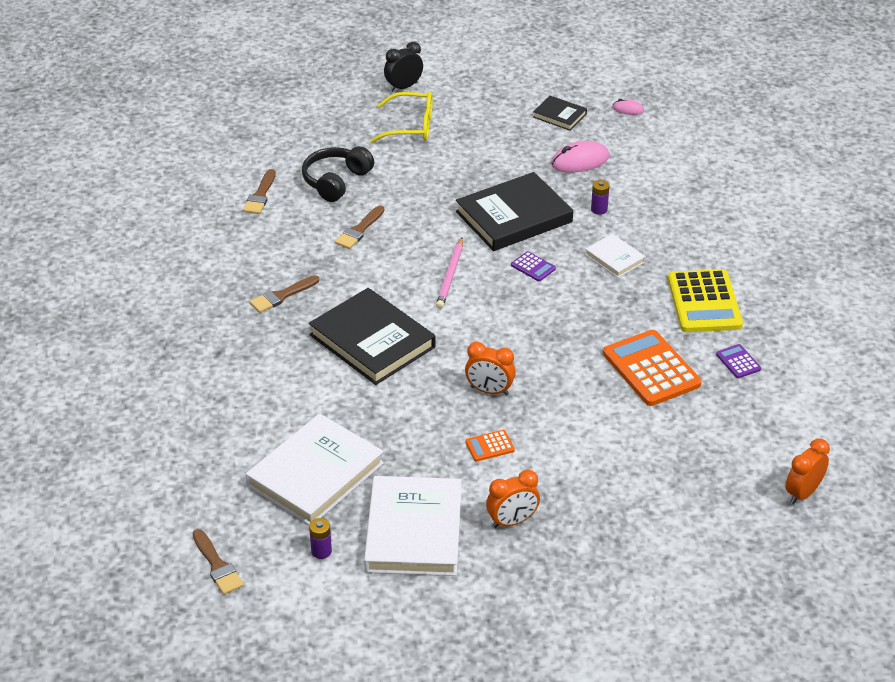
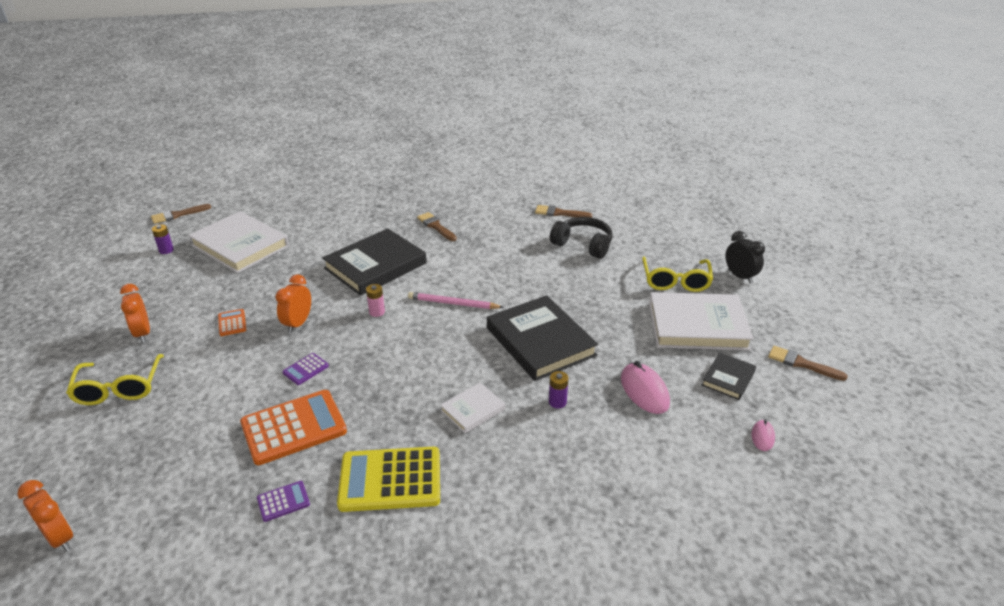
camera: 90 degrees right, 5 degrees down
brown brush [335,205,385,249] -> brown brush moved to [768,346,848,381]
white book [364,476,462,576] -> white book moved to [649,292,754,350]
purple calculator [511,251,556,281] -> purple calculator moved to [282,353,329,385]
none -> yellow glasses [66,354,164,405]
none -> pink battery [366,284,385,317]

